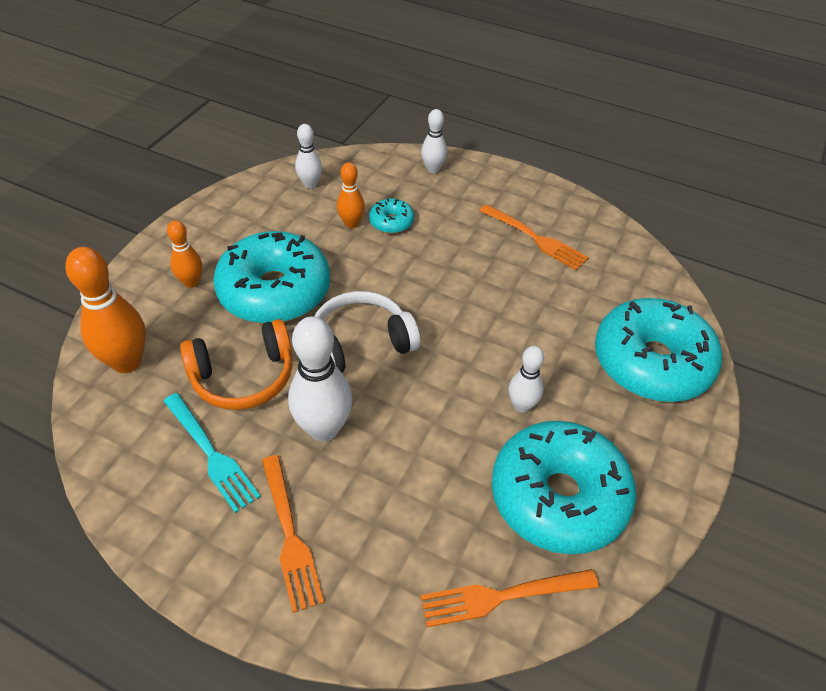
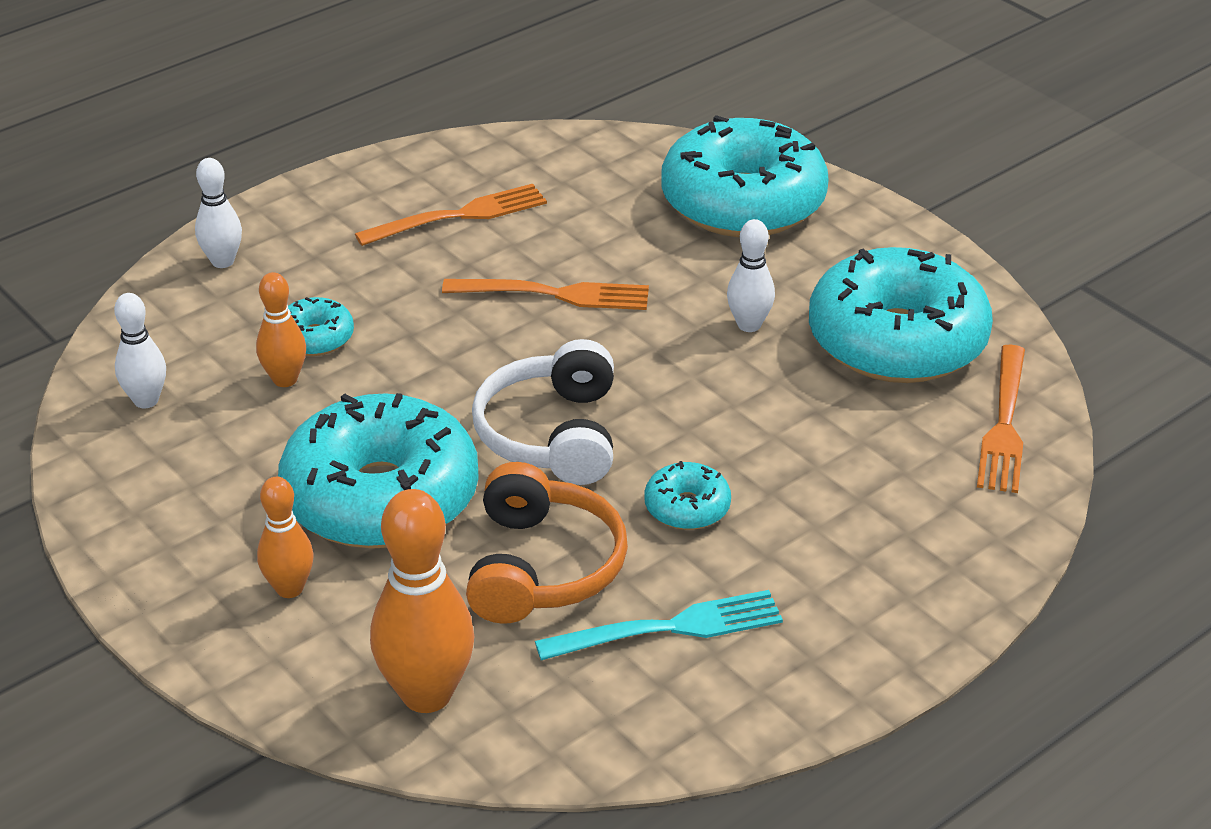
camera: 65 degrees left, 10 degrees down
orange fork [262,455,324,613] -> orange fork moved to [442,279,649,310]
white bowling pin [288,316,353,442] -> turquoise donut [644,461,731,530]

